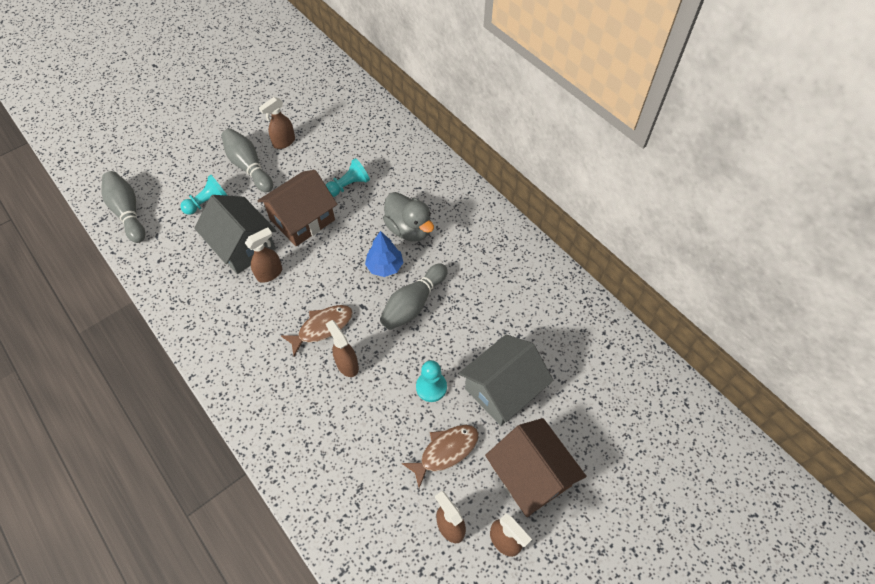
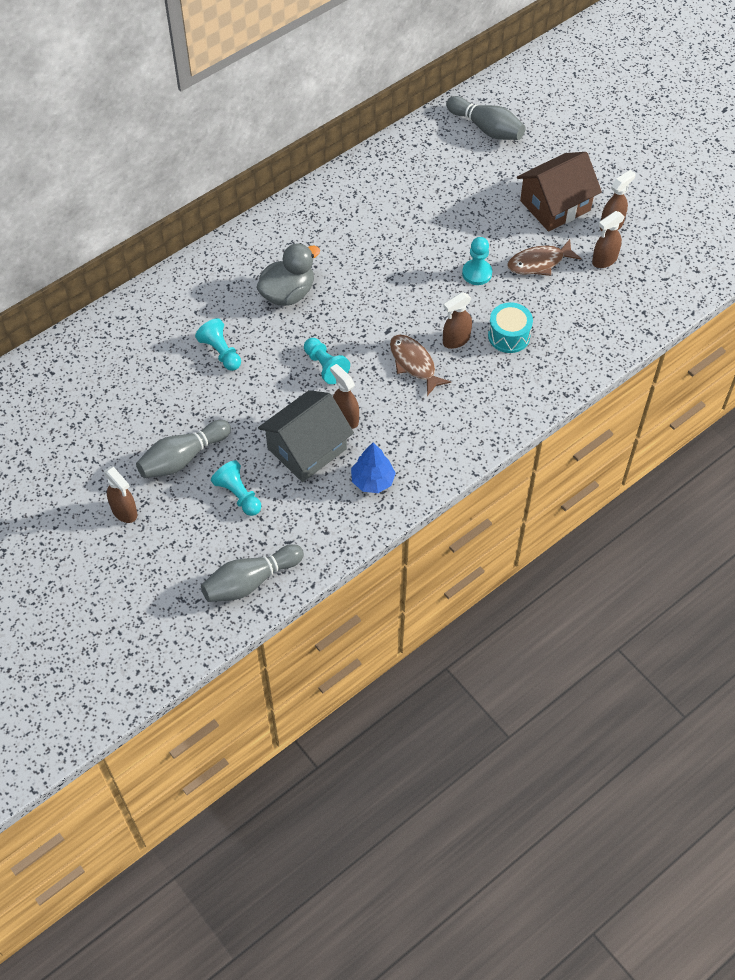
camera: 90 degrees left, 0 degrees up
brown house [258,170,337,246] -> none
brown spray bottle [259,97,295,149] -> brown spray bottle moved to [104,466,137,523]
blue tree [365,231,403,277] -> blue tree moved to [351,443,396,493]
grey bowling pin [380,263,448,330] -> grey bowling pin moved to [446,96,525,140]
brown fish [402,425,479,488] -> brown fish turned 75 degrees counterclockwise [507,239,581,276]
grey house [459,334,553,426] -> none
none -> turquoise pawn [304,338,350,384]
none -> turquoise drum [488,302,533,353]

